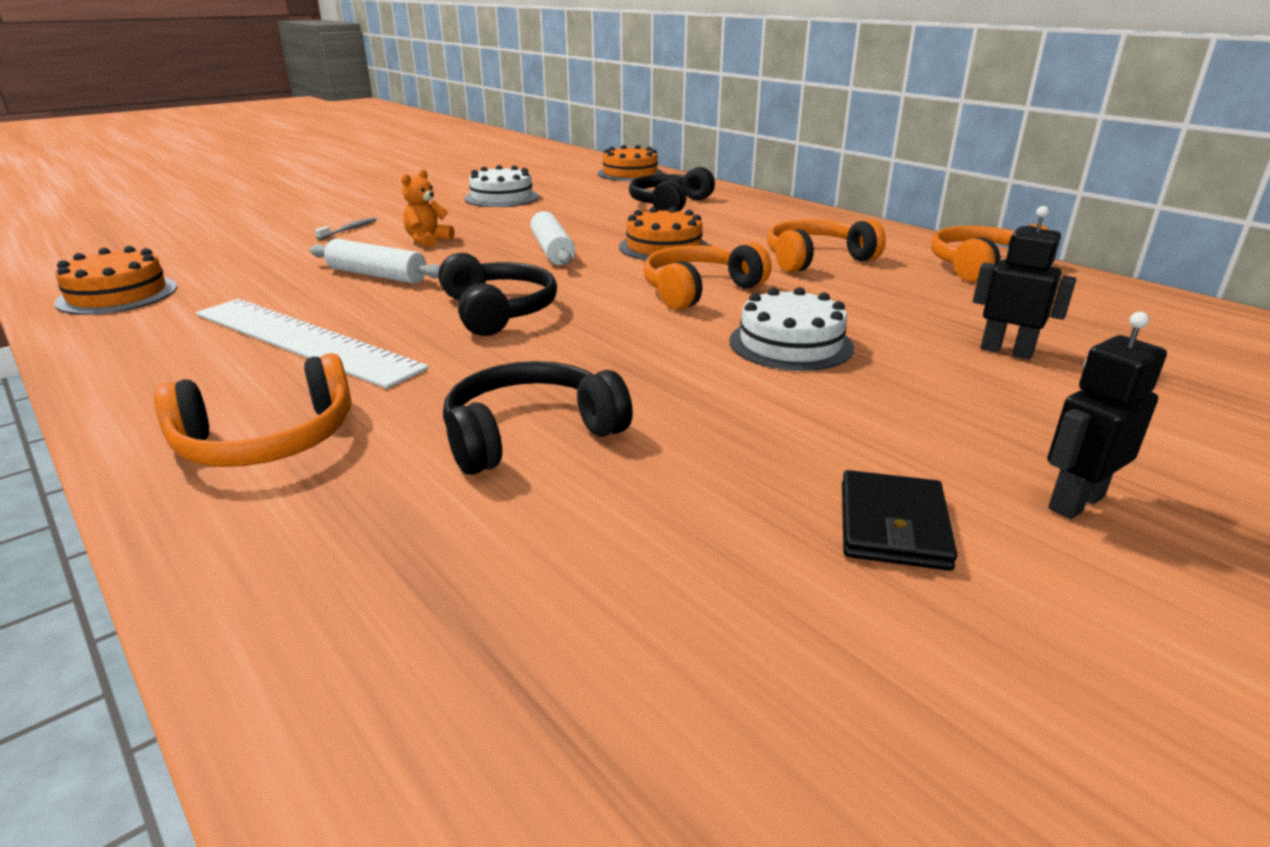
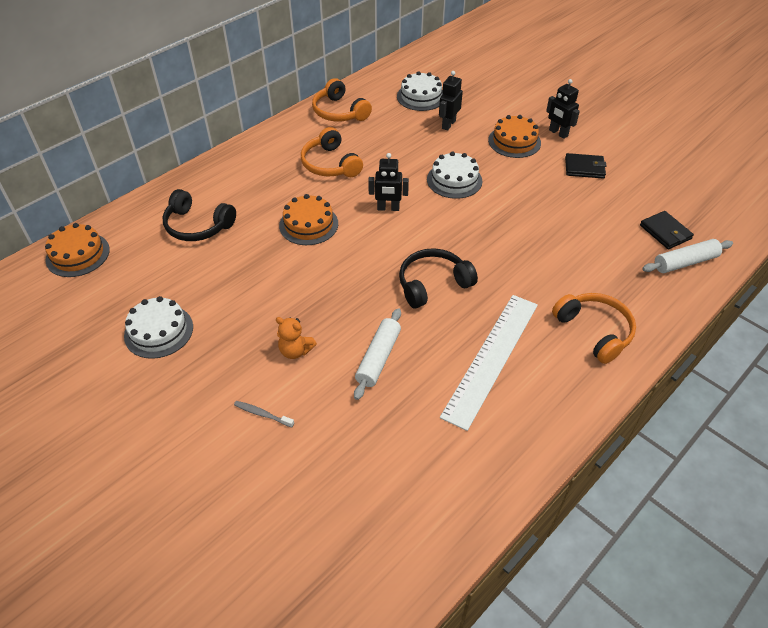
camera: 95 degrees left, 20 degrees up
orange cake [54,246,177,315] -> orange cake moved to [488,115,541,158]
black headphones [443,361,633,475] -> none
white rolling pin [530,211,575,265] -> white rolling pin moved to [642,239,733,273]
orange headphones [644,243,771,310] -> black robot [368,153,409,211]
none -> white cake [397,71,443,111]
none -> black wallet [640,211,694,249]

